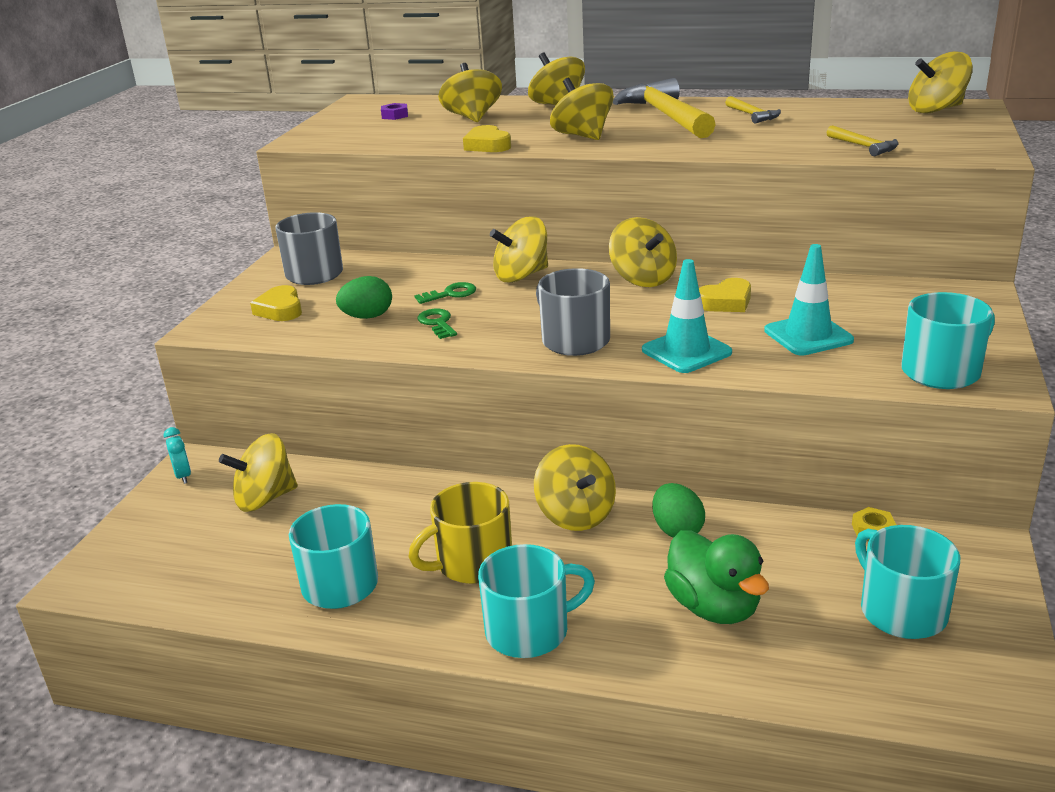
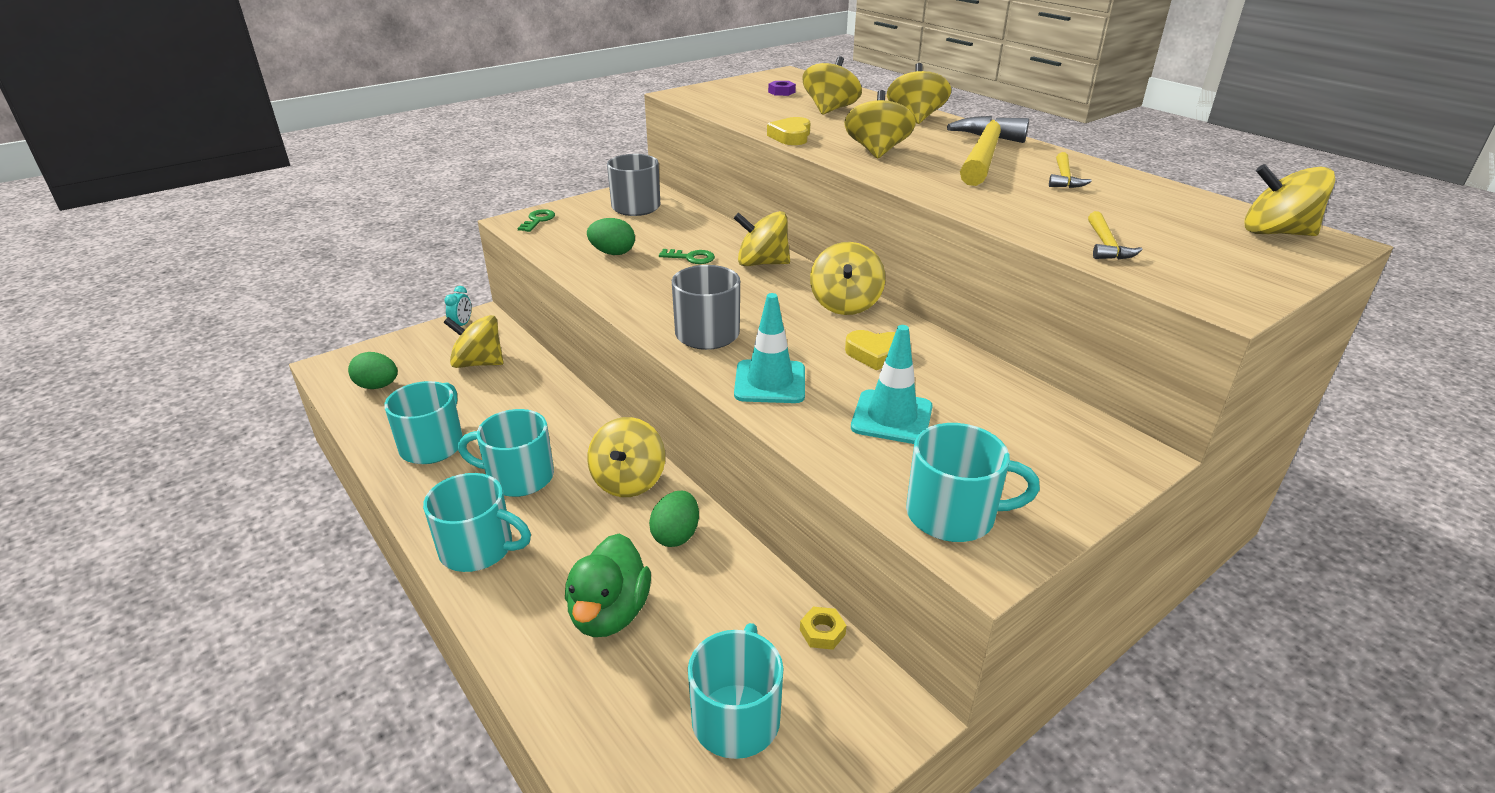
camera: 35 degrees right, 5 degrees up
yellow heart [250,285,302,321] -> none
yellow mug [409,482,512,584] -> turquoise mug [458,409,554,497]
green key [417,308,457,339] -> green key moved to [517,209,555,232]
none -> green egg [348,352,398,389]

